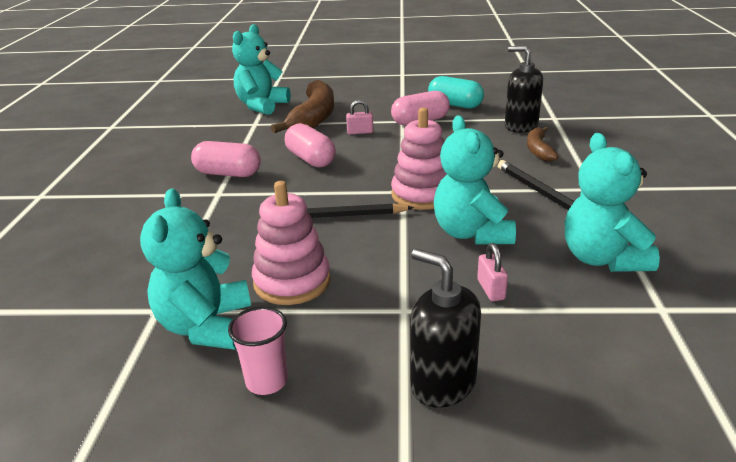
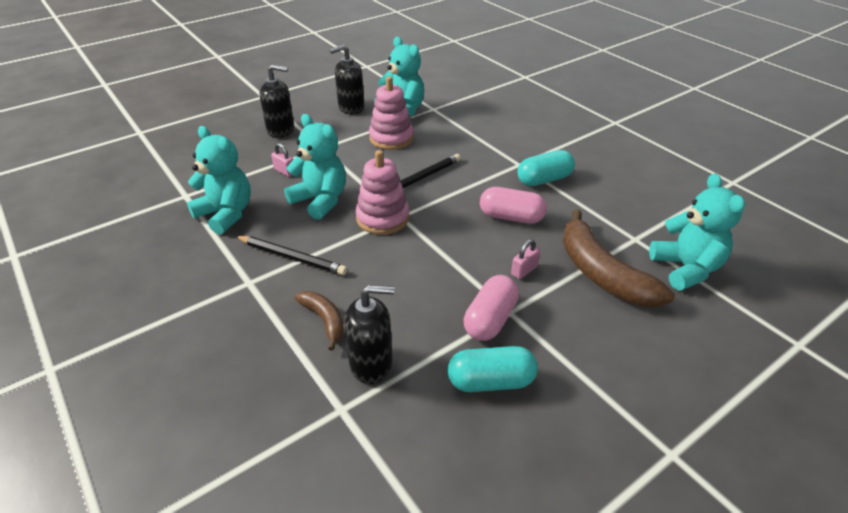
camera: 140 degrees right, 10 degrees up
pink capsule [191,141,261,177] -> turquoise capsule [517,150,575,186]
pink cup [228,307,288,395] -> black soap dispenser [329,45,365,114]

